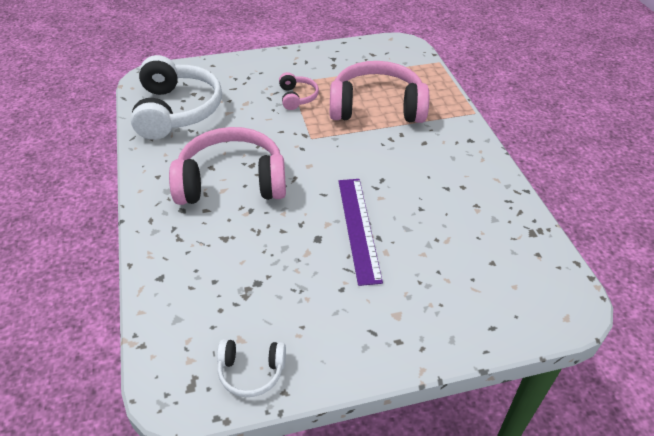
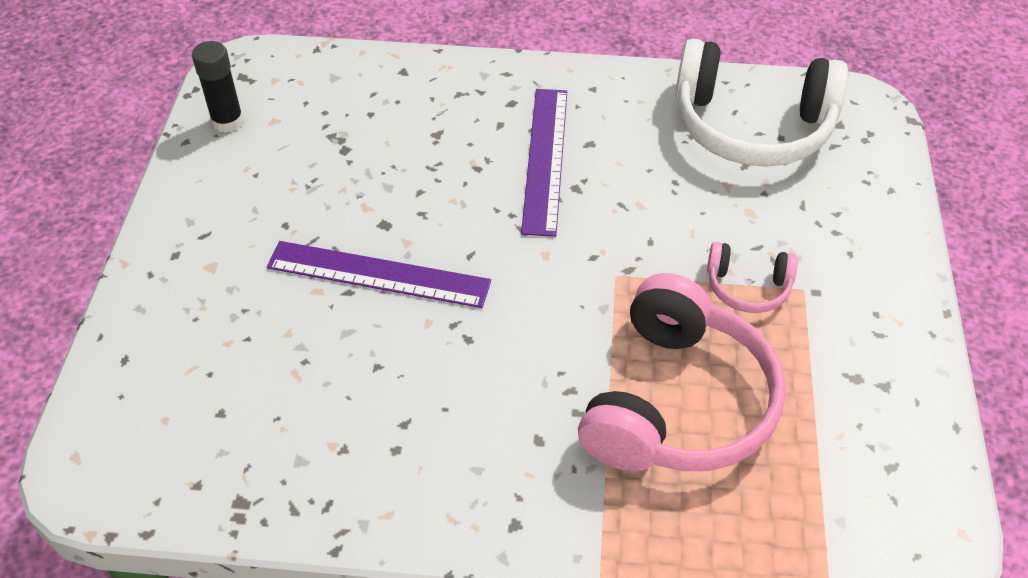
camera: 110 degrees right, 5 degrees up
pink headphones [169,127,286,205] -> purple ruler [521,89,567,237]
white headphones [217,339,286,397] -> black glue stick [192,41,244,133]

